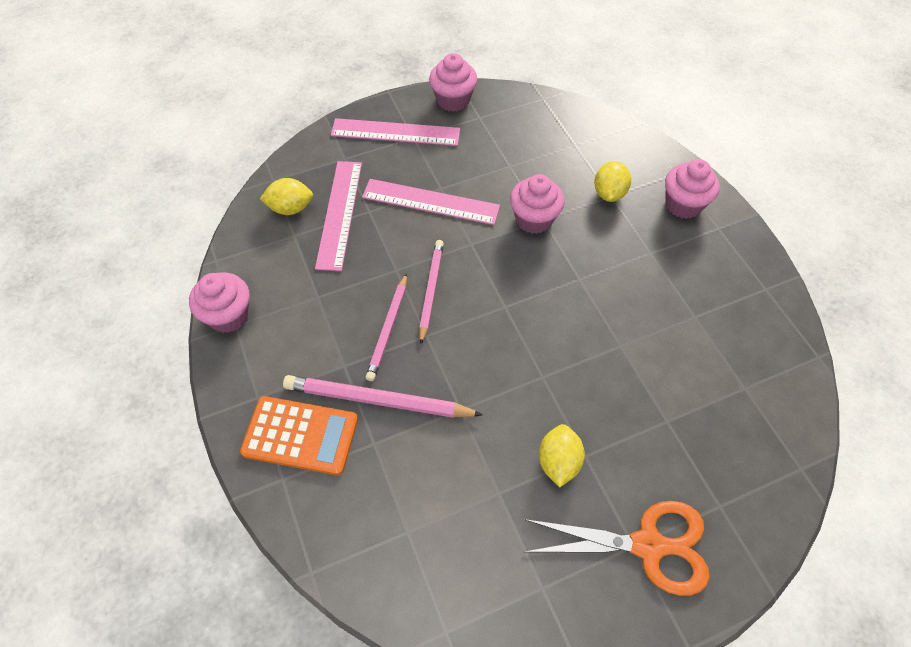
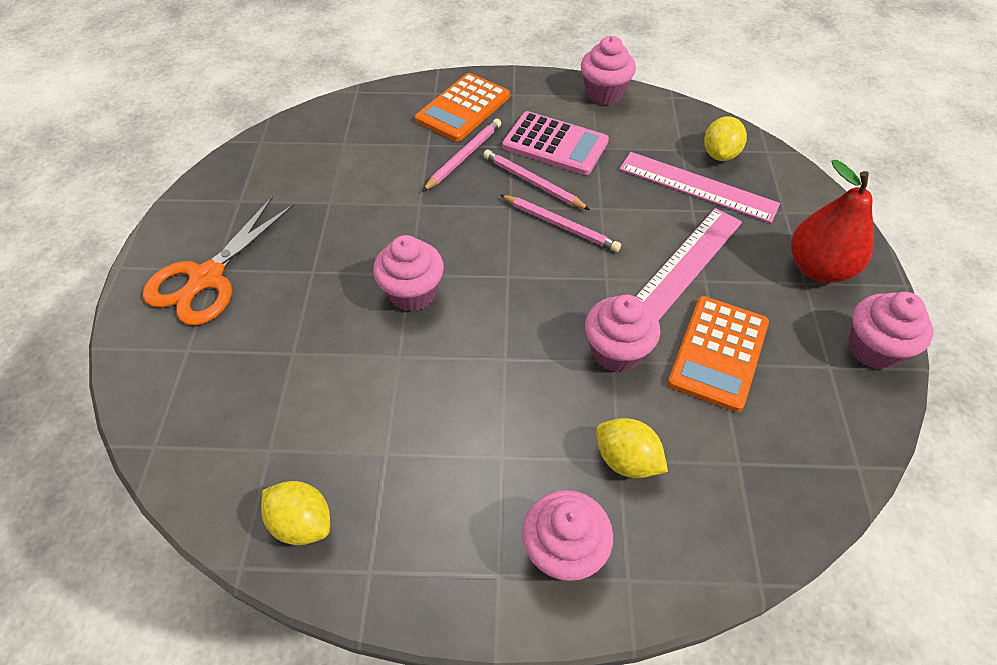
camera: 115 degrees right, 5 degrees down
pink pencil [283,375,483,418] -> pink pencil [422,119,501,192], size x0.67
pink ruler [331,118,460,146] -> red pear [791,160,874,283]
yellow lemon [539,424,585,487] -> yellow lemon moved to [261,481,330,545]
none -> pink cupcake [373,235,444,312]
none -> pink calculator [502,111,609,175]
none -> orange calculator [668,296,769,412]

